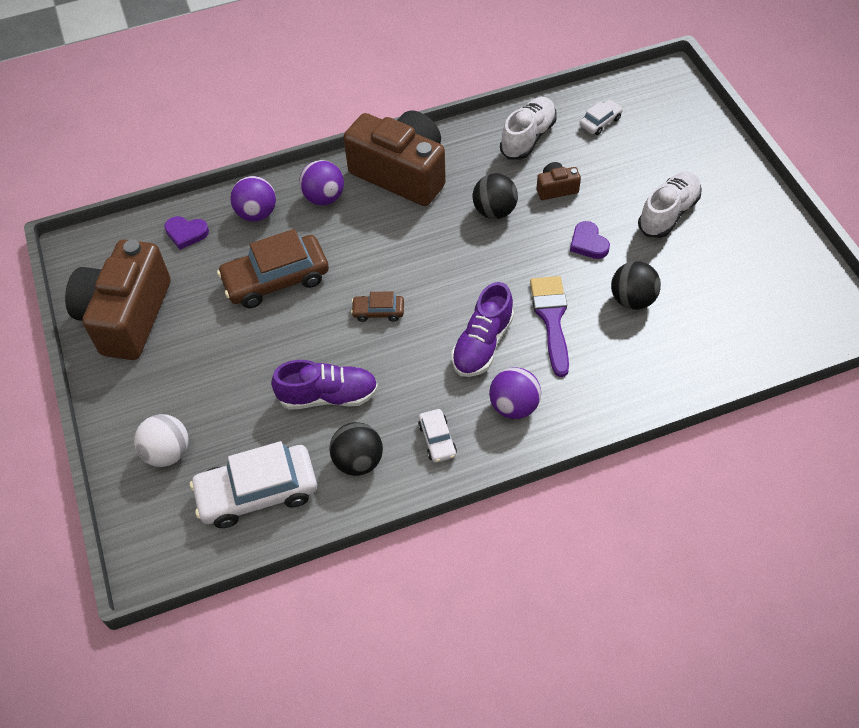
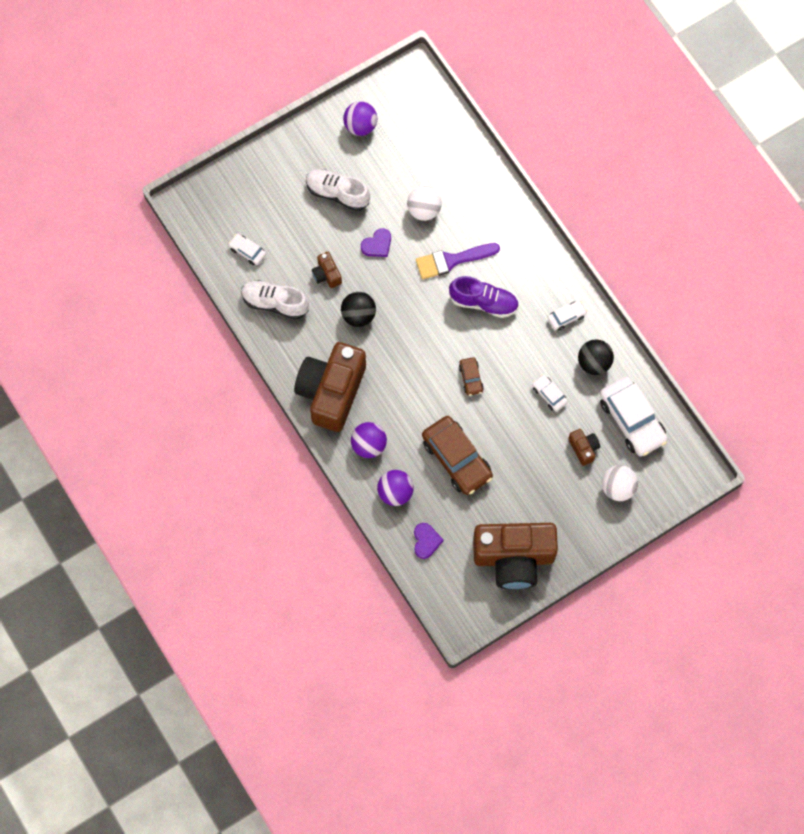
camera: 105 degrees left, 15 degrees up
purple shoe [271,360,378,410] -> white car [532,374,568,411]
purple ball [489,367,541,419] -> purple ball moved to [343,102,377,136]
black ball [611,261,661,310] -> white ball [407,186,442,221]
none -> brown camera [568,429,600,466]

